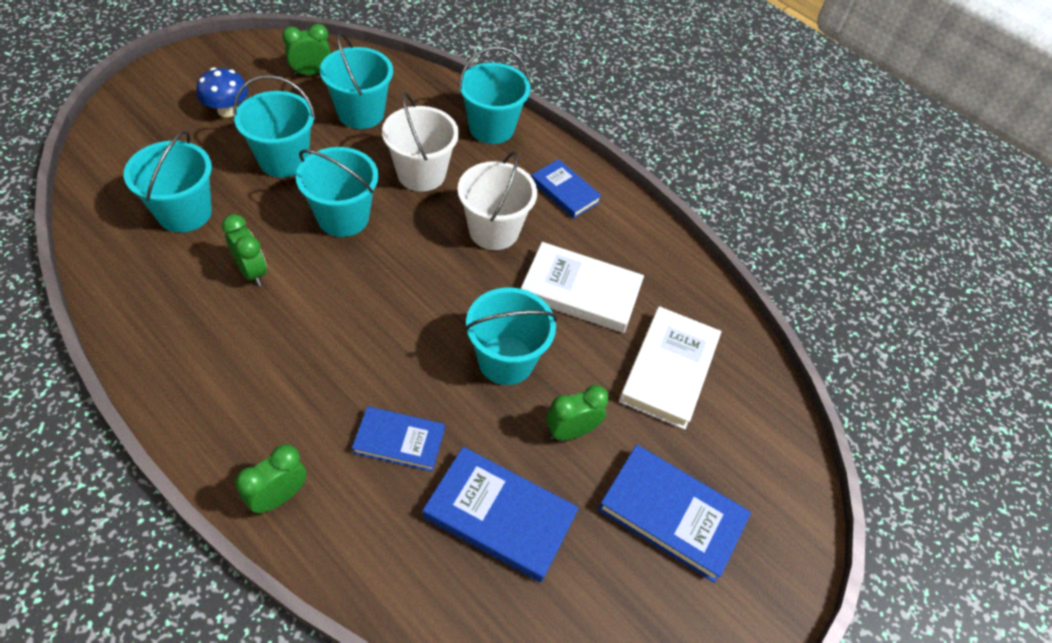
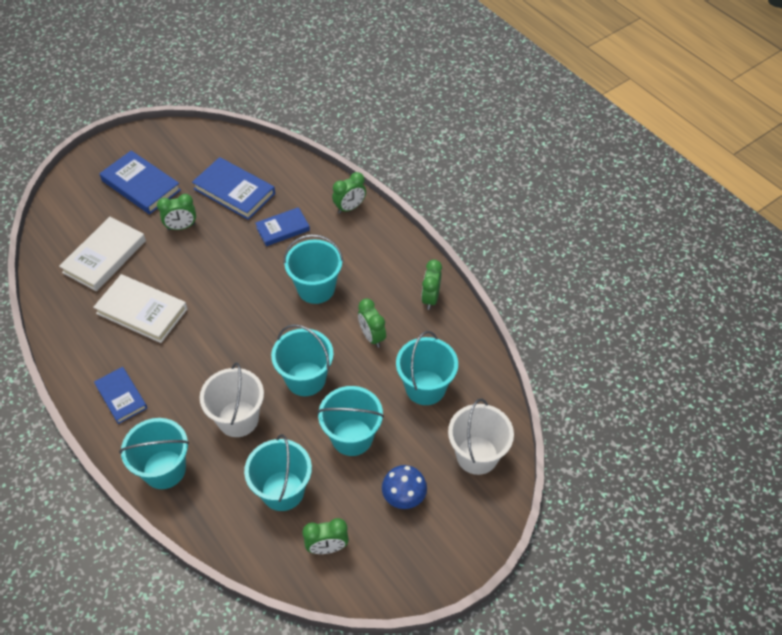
camera: 165 degrees left, 0 degrees up
blue book [352,406,445,472] -> blue book turned 45 degrees counterclockwise [255,207,310,246]
white bucket [458,151,537,250] -> white bucket moved to [448,399,514,475]
turquoise bucket [465,287,557,385] -> turquoise bucket moved to [284,234,343,304]
none -> green clock [421,260,442,310]

